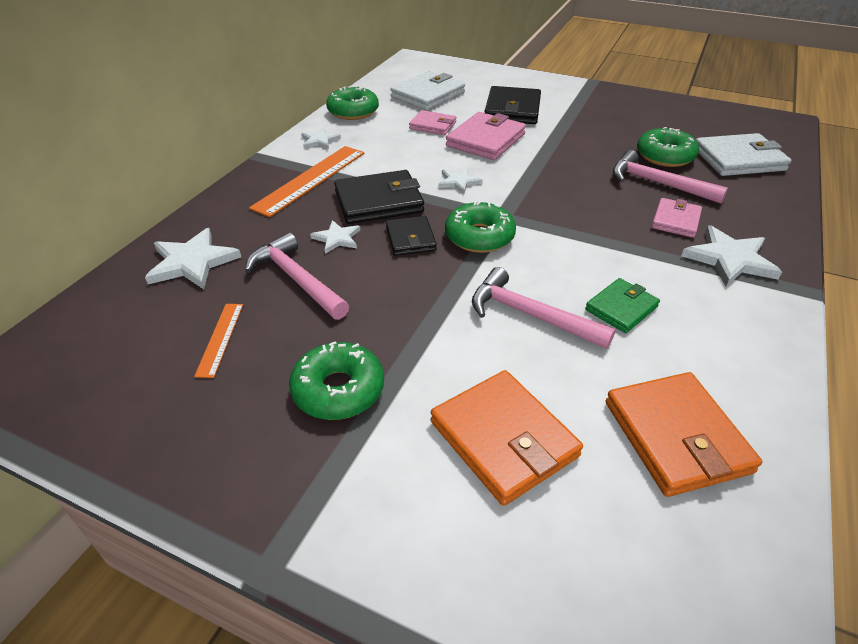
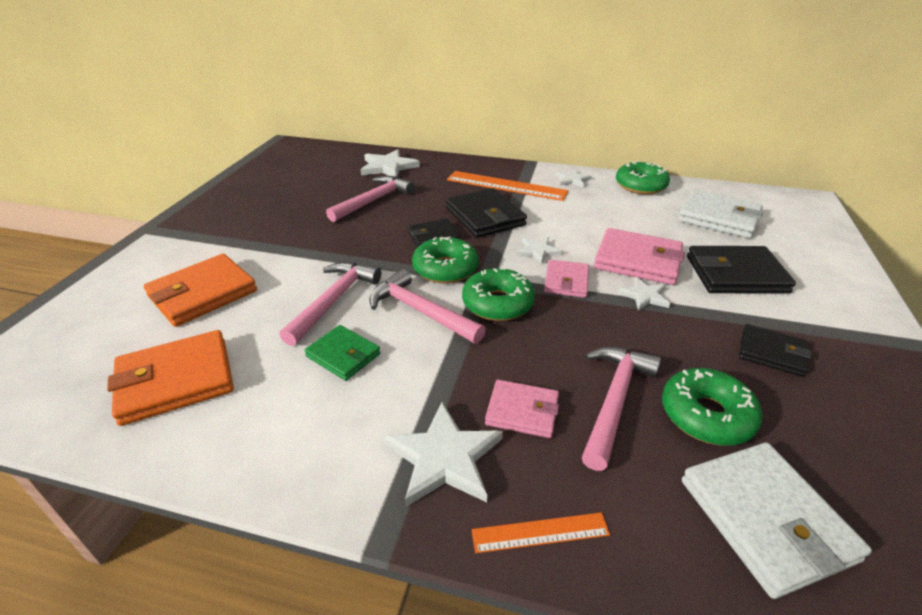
camera: 80 degrees right, 5 degrees down
orange ruler [194,304,243,378] -> orange ruler moved to [472,512,610,553]
green donut [289,341,384,420] -> green donut moved to [462,268,535,321]
white star [310,220,360,254] -> white star moved to [617,277,670,311]
pink wallet [409,110,456,135] -> pink wallet moved to [544,260,589,298]
none -> pink hammer [369,269,486,344]
none -> black wallet [739,324,811,377]

